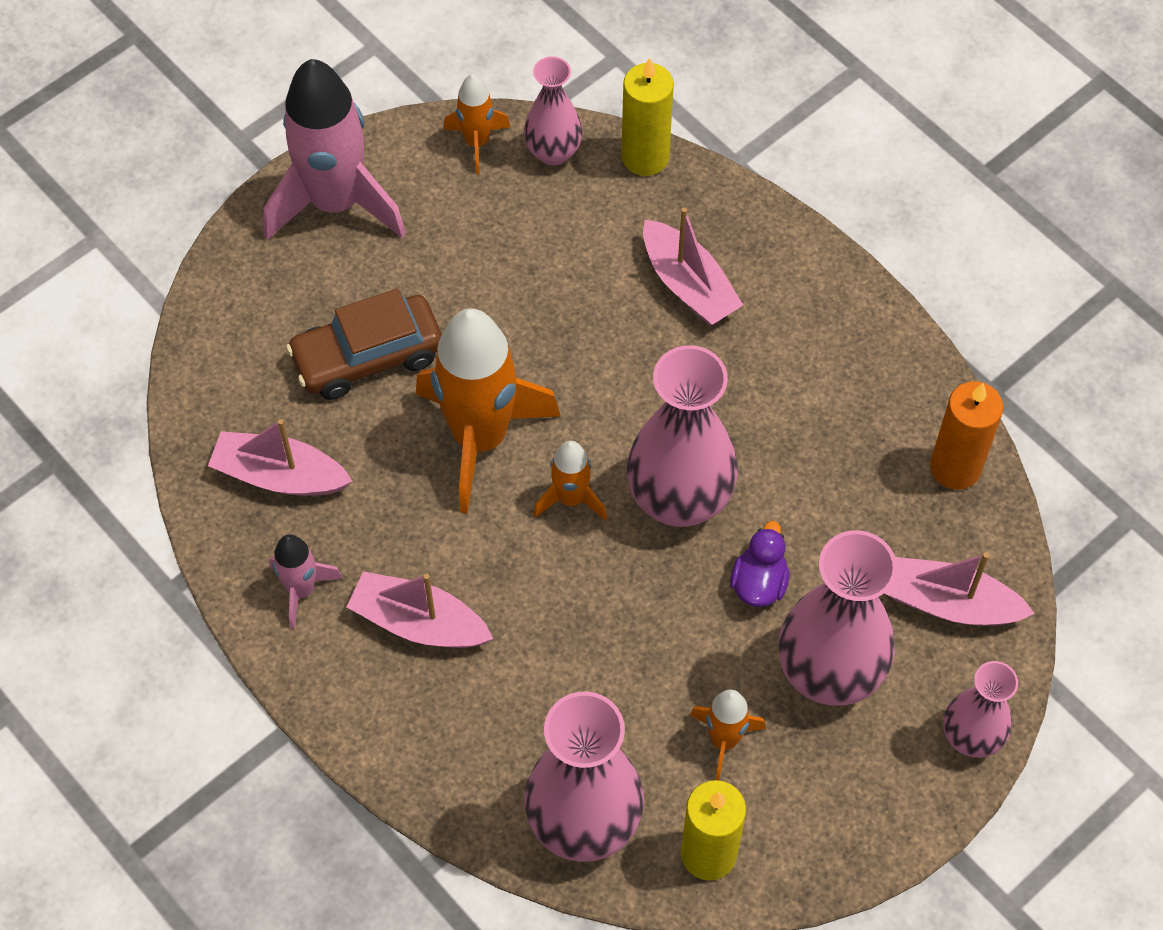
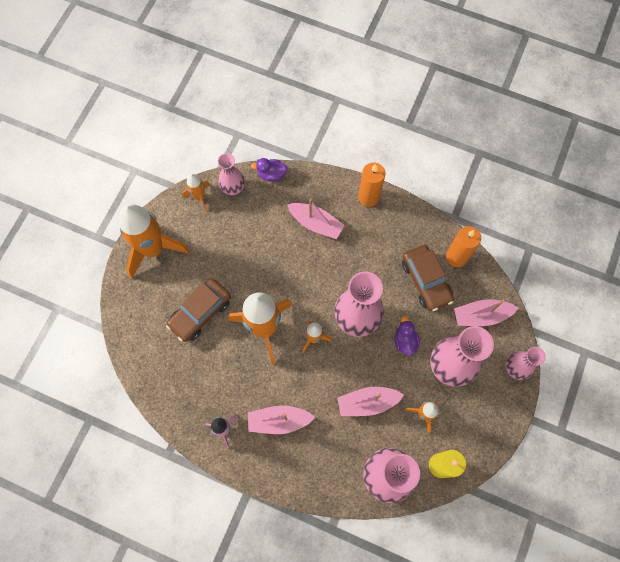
camera: 25 degrees left, 10 degrees up
pink boat [208,419,353,496] -> pink boat moved to [337,387,404,416]
pink rocket [264,59,406,240] -> orange rocket [119,204,190,278]
yellow candle [621,58,674,176] -> purple duck [251,158,288,182]
none -> orange candle [358,163,385,207]
none -> brown car [402,245,454,311]

